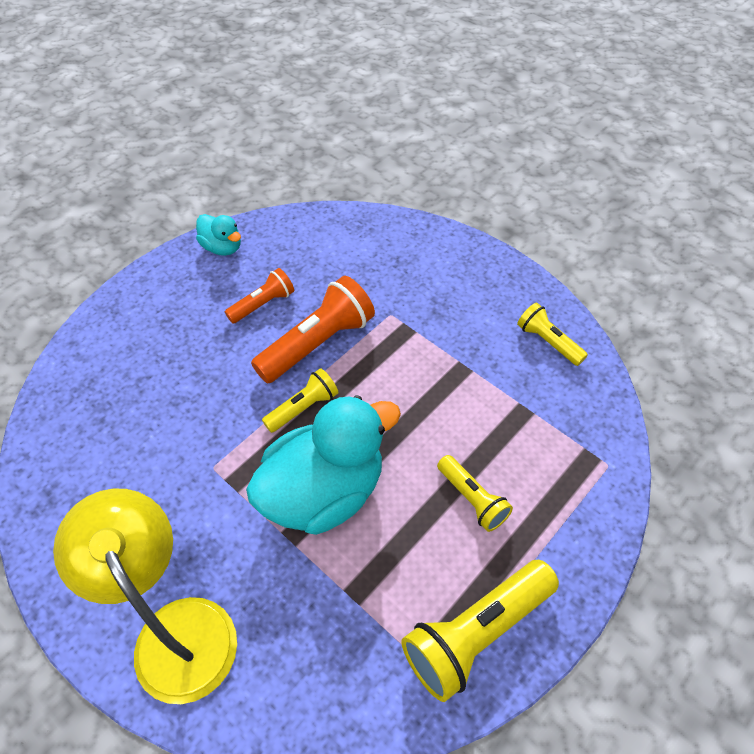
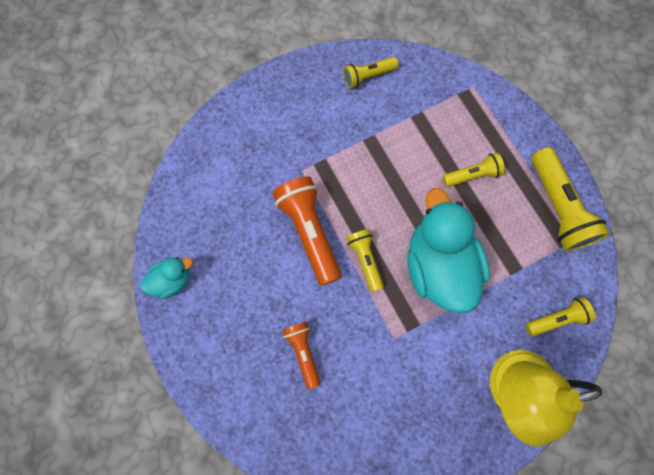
camera: 70 degrees left, 20 degrees up
orange flashlight [225,268,294,323] -> orange flashlight moved to [283,322,321,389]
none -> yellow flashlight [526,297,596,336]

